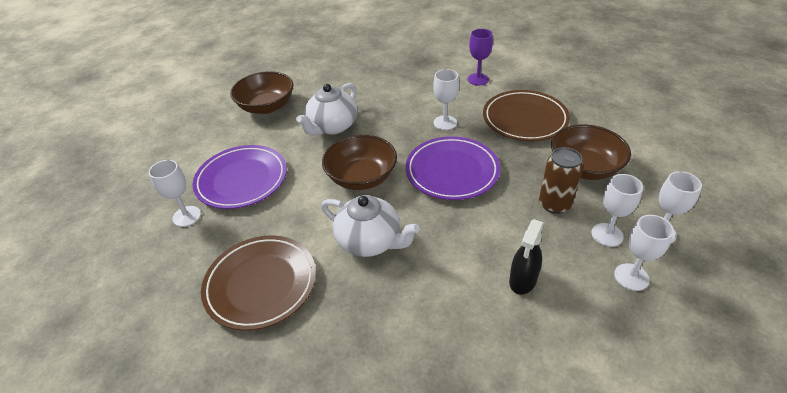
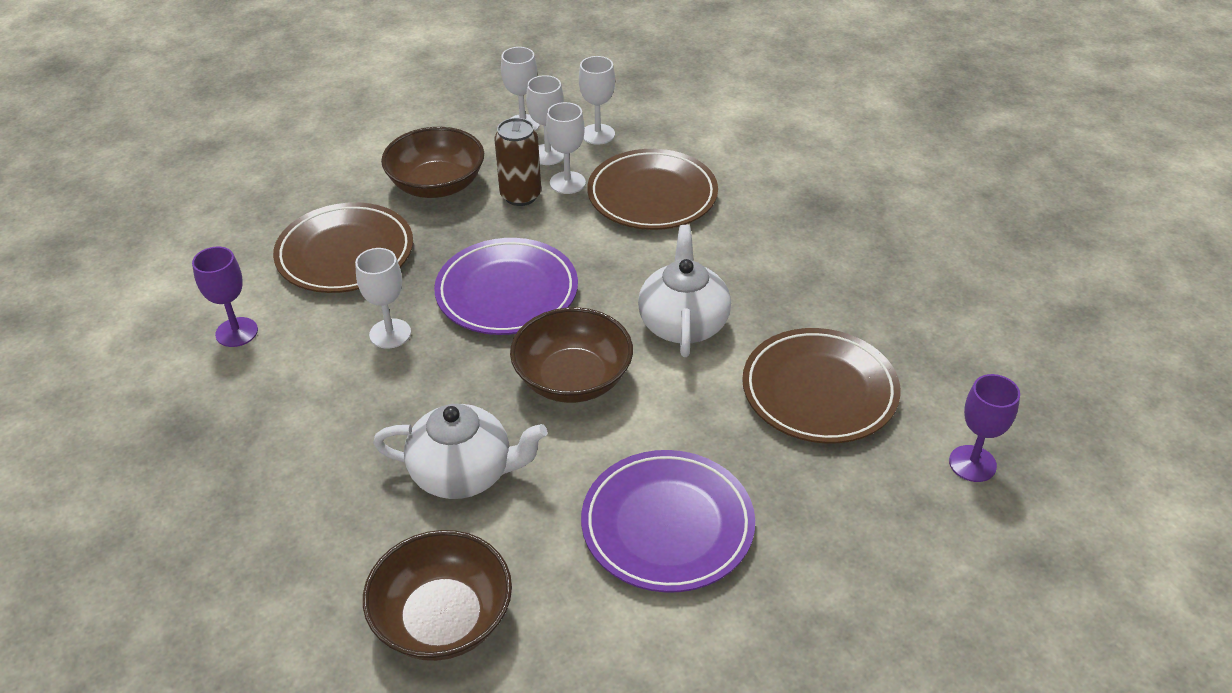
camera: 120 degrees left, 0 degrees up
white goblet [149,160,201,227] -> white goblet moved to [546,102,586,194]
black spray bottle [509,219,544,295] -> brown plate [587,149,718,230]
none -> purple goblet [949,374,1020,482]

